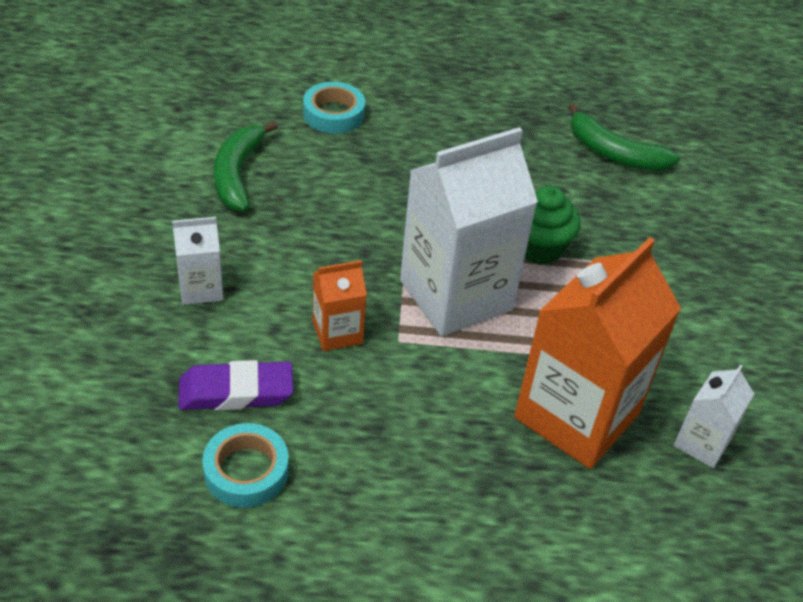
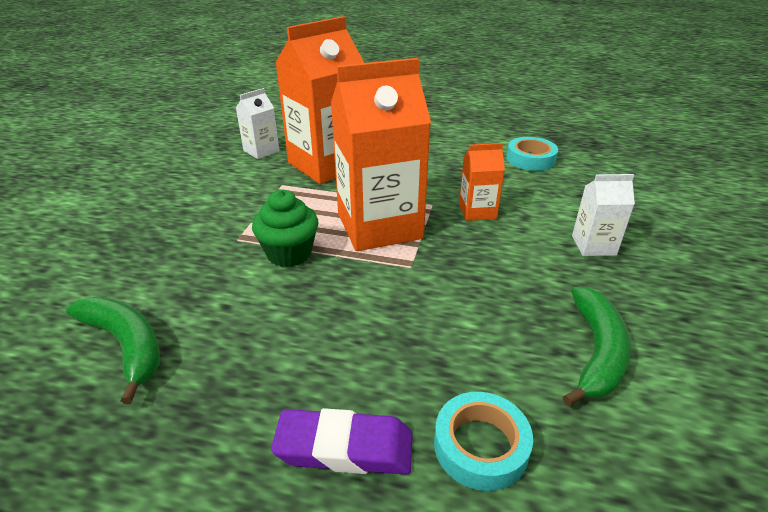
camera: 165 degrees left, 10 degrees down
purple eraser [178,360,293,411] -> purple eraser moved to [271,408,413,475]
white carton [400,127,538,337] -> orange carton [331,58,431,251]

